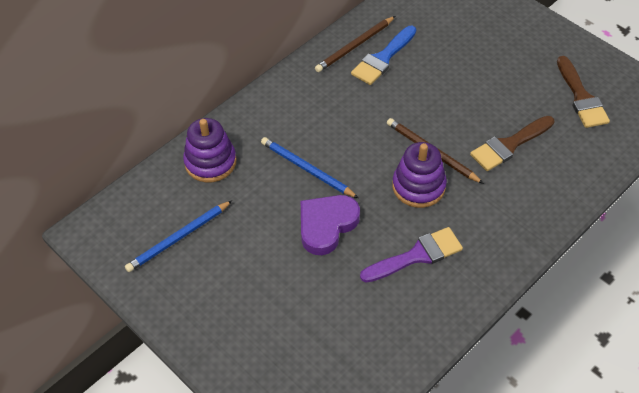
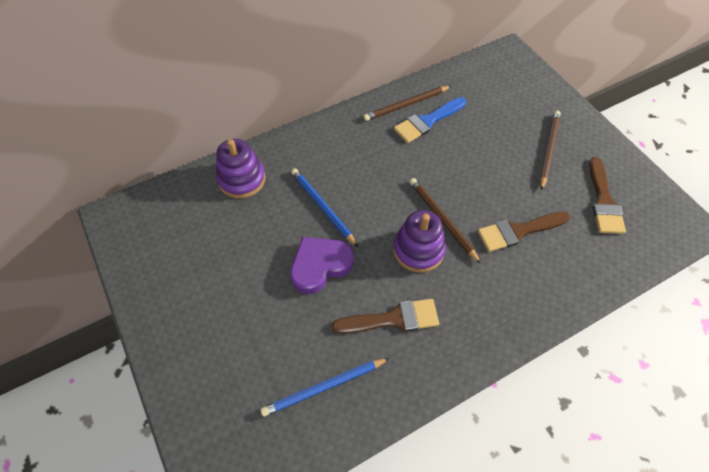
camera: 15 degrees right, 5 degrees up
blue pencil [125,201,232,272] -> blue pencil moved to [261,358,390,417]
purple brush [360,227,463,283] -> brown brush [332,299,439,334]
none -> brown pencil [540,111,561,190]

